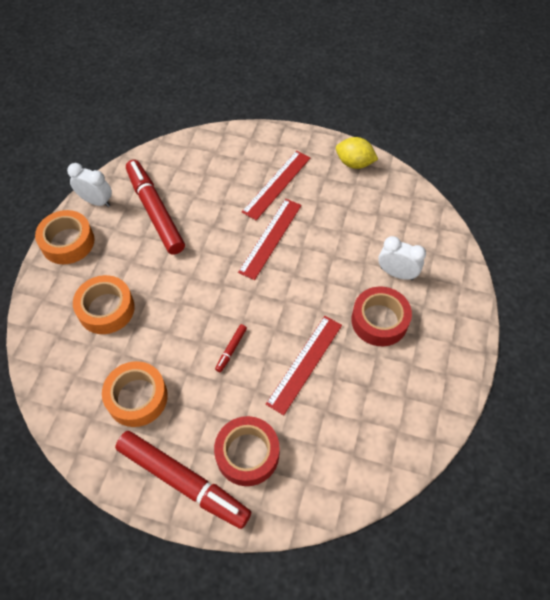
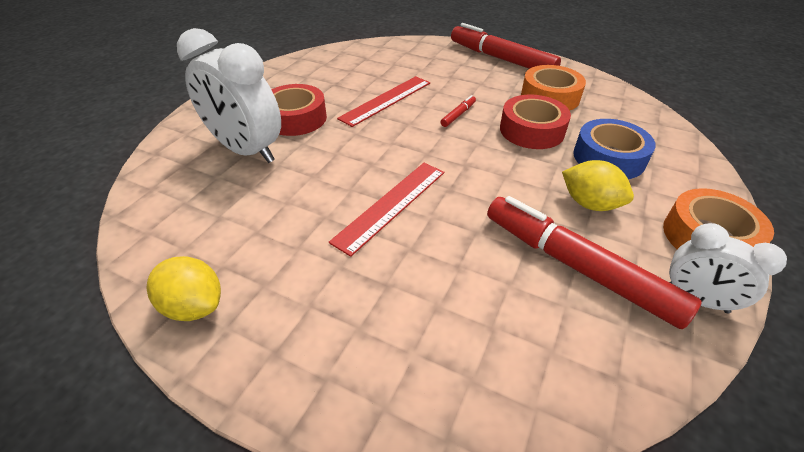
camera: 170 degrees left, 15 degrees down
orange tape [73,275,135,334] -> blue tape [573,119,656,179]
red marker [126,160,185,255] -> red marker turned 150 degrees clockwise [487,196,702,329]
red tape [214,416,279,486] -> red tape moved to [500,94,571,149]
red ruler [242,151,310,220] -> none
white clock [378,236,426,280] -> white clock [177,28,281,163], size x1.77
none -> yellow lemon [562,160,634,211]

